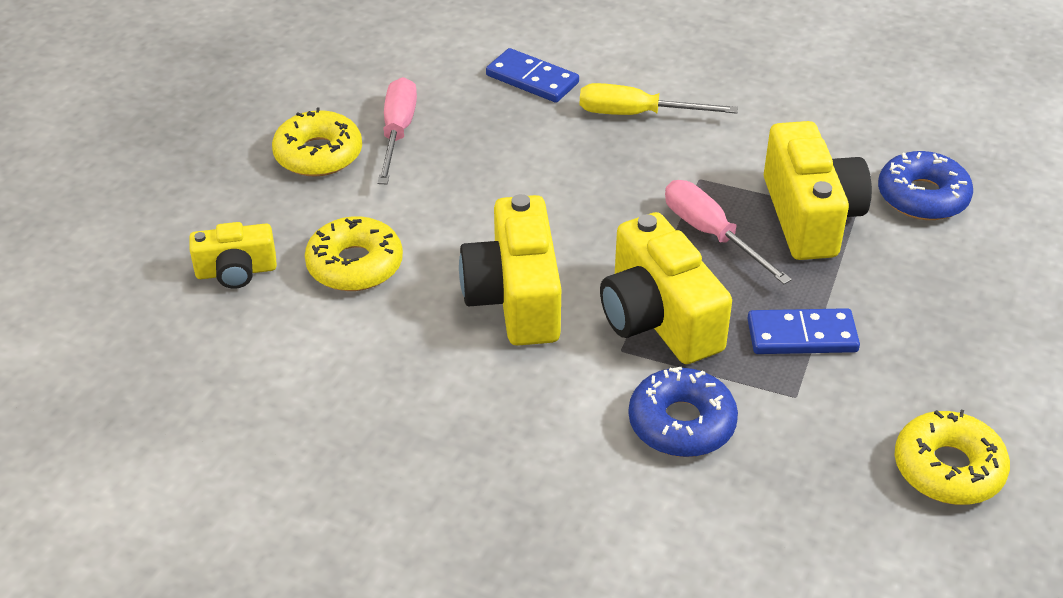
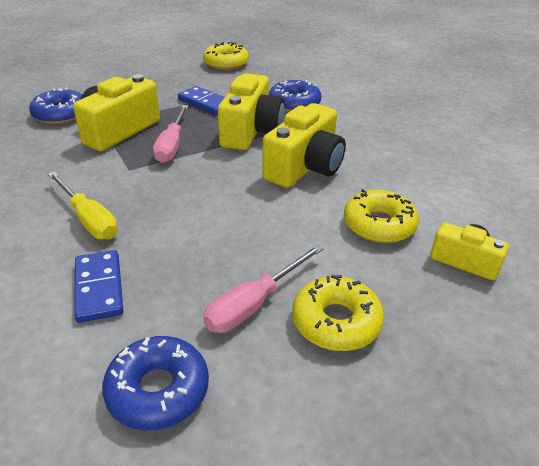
camera: 140 degrees left, 5 degrees down
none -> blue donut [102,336,209,431]

